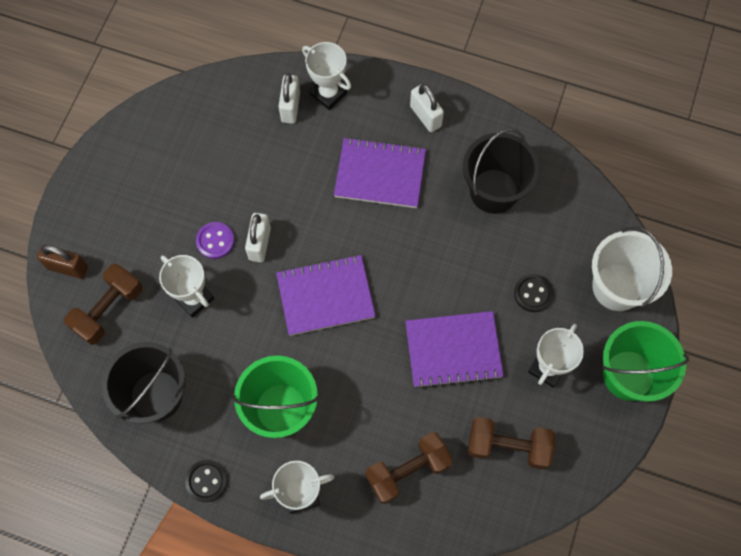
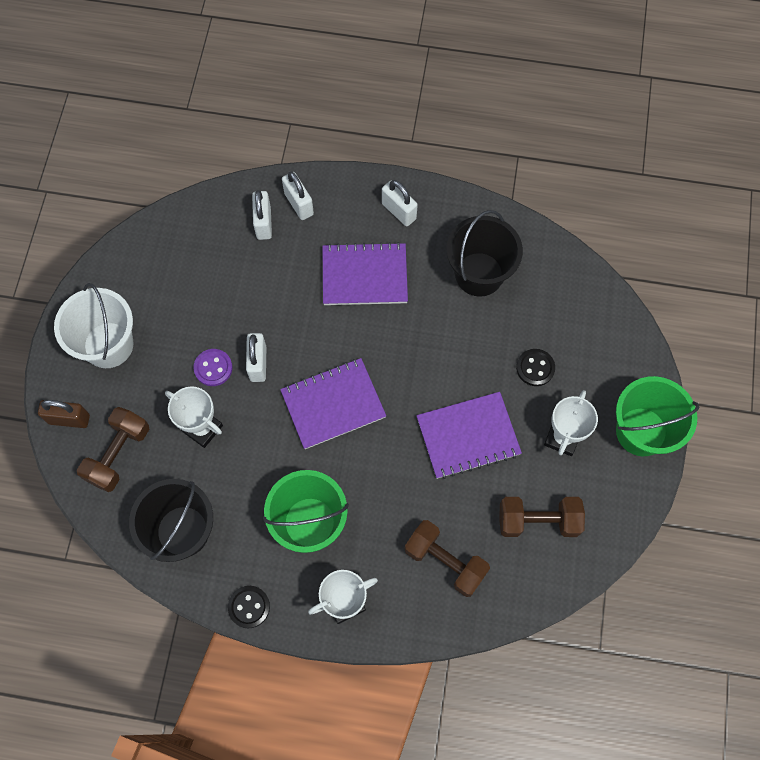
camera: 10 degrees left, 0 degrees up
white trophy [302,42,351,110] -> white padlock [282,172,314,220]
brown dumbbell [365,432,453,504] -> brown dumbbell turned 75 degrees clockwise [404,520,490,597]
white bucket [592,227,672,311] -> white bucket moved to [54,283,133,368]

